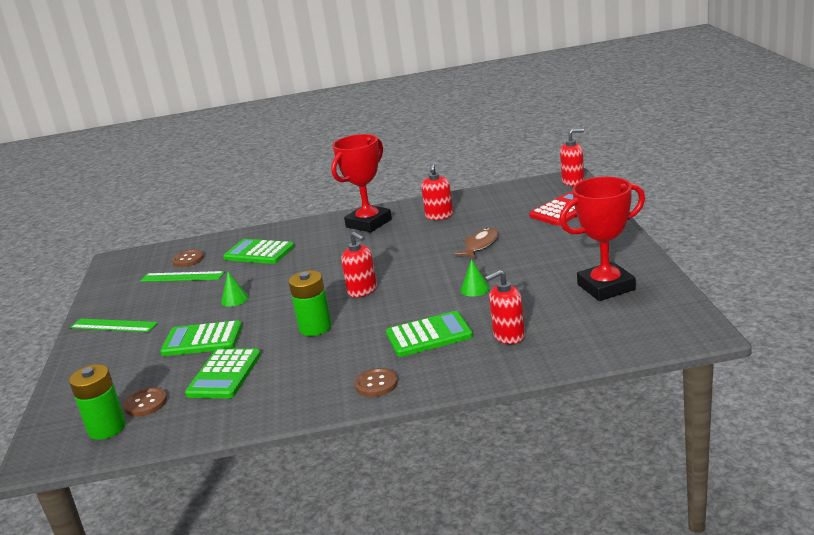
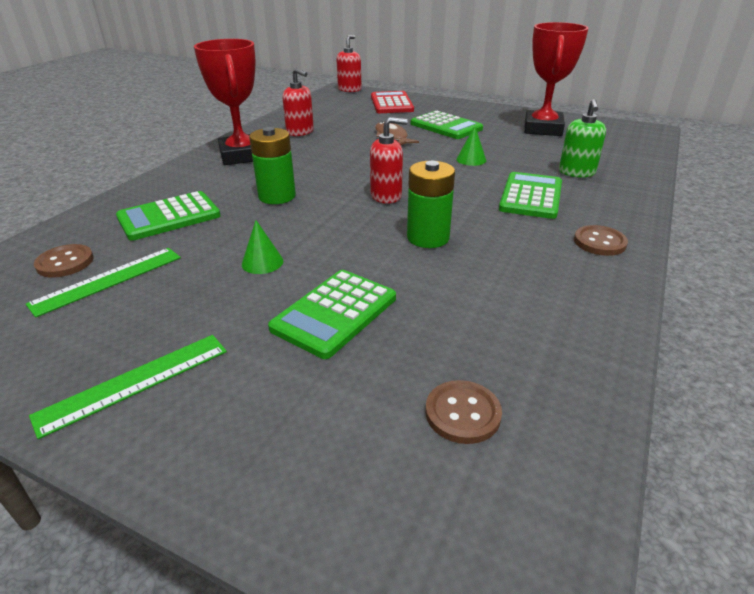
camera: 60 degrees left, 10 degrees up
green battery [69,364,126,440] -> green battery moved to [249,127,296,204]
green calculator [185,349,261,398] -> green calculator moved to [411,111,483,139]
red soap dispenser [485,270,525,344] -> green soap dispenser [559,99,606,178]

